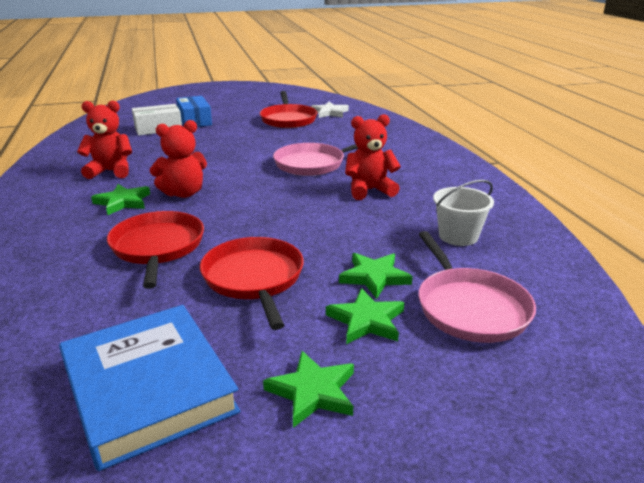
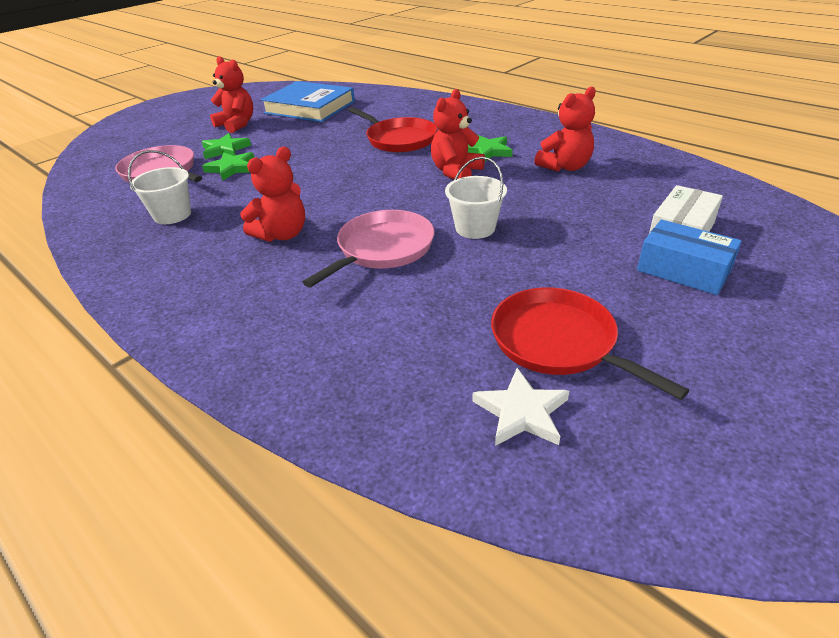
camera: 150 degrees right, 10 degrees up
red pan [200,237,304,330] -> none
green star [263,351,354,428] -> red teddy bear [210,56,253,133]
none -> white bucket [445,157,507,239]

